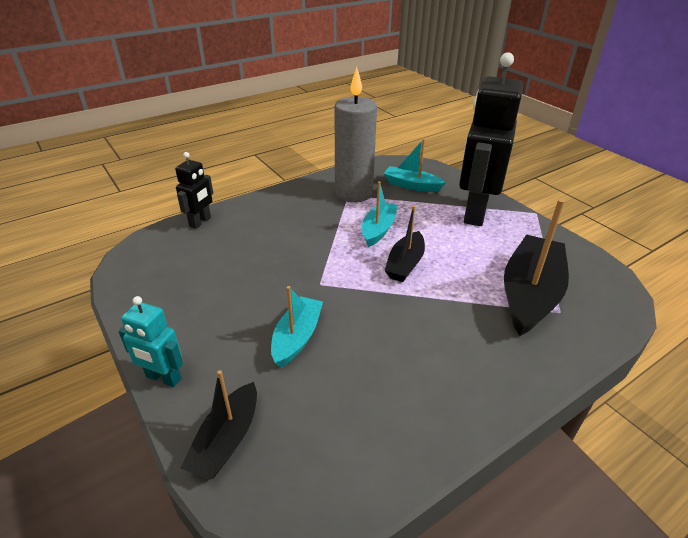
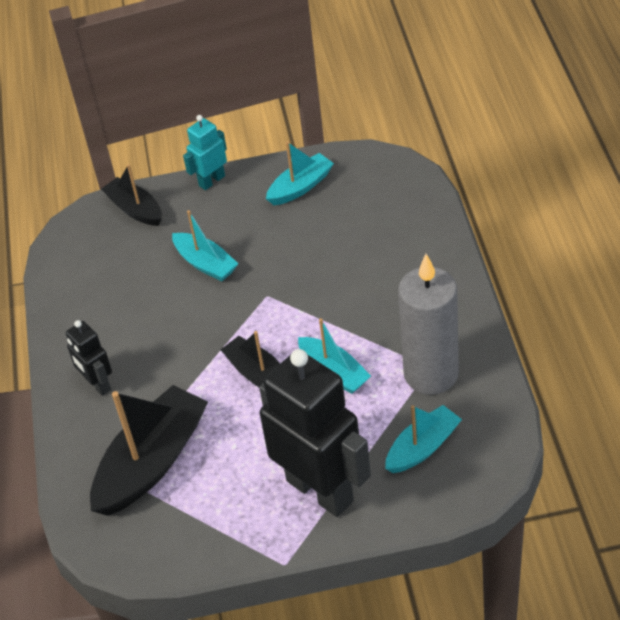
camera: 120 degrees right, 10 degrees up
black robot [175,152,213,229] -> black robot moved to [66,320,112,396]
black boat [504,199,569,336] -> black boat turned 105 degrees counterclockwise [90,385,208,516]
none -> turquoise boat [266,141,334,205]

